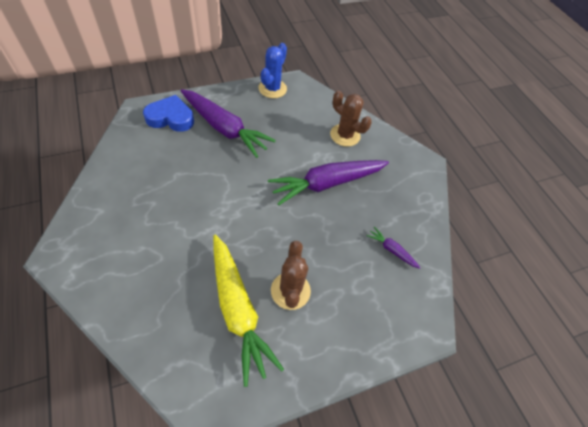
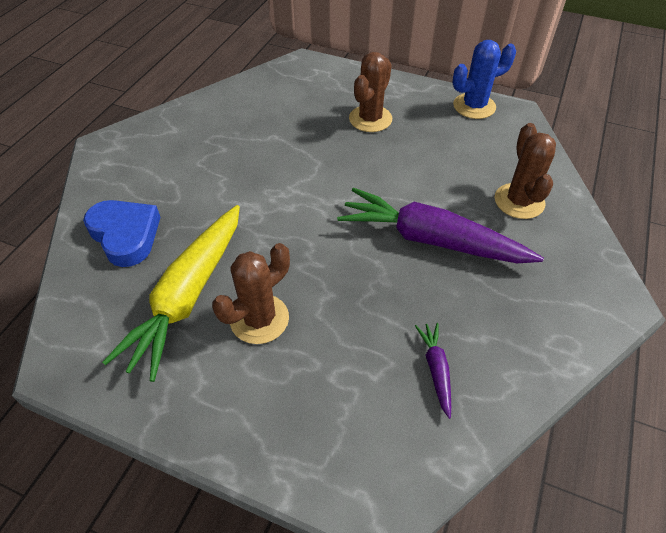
camera: 50 degrees right, 5 degrees down
blue heart [143,95,194,132] -> blue heart moved to [83,200,161,267]
purple carrot [180,89,276,158] -> brown cactus [349,52,392,132]

